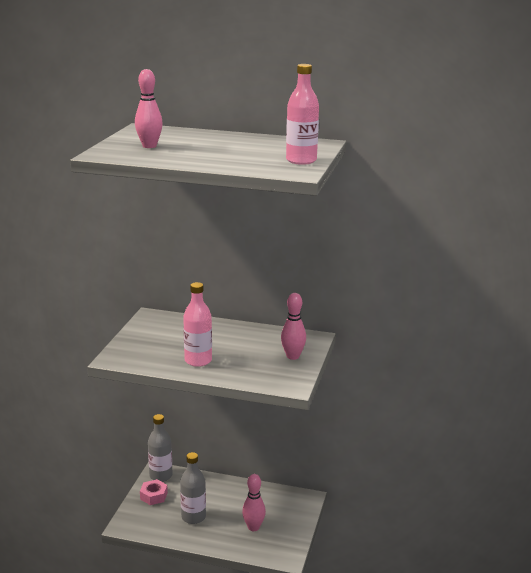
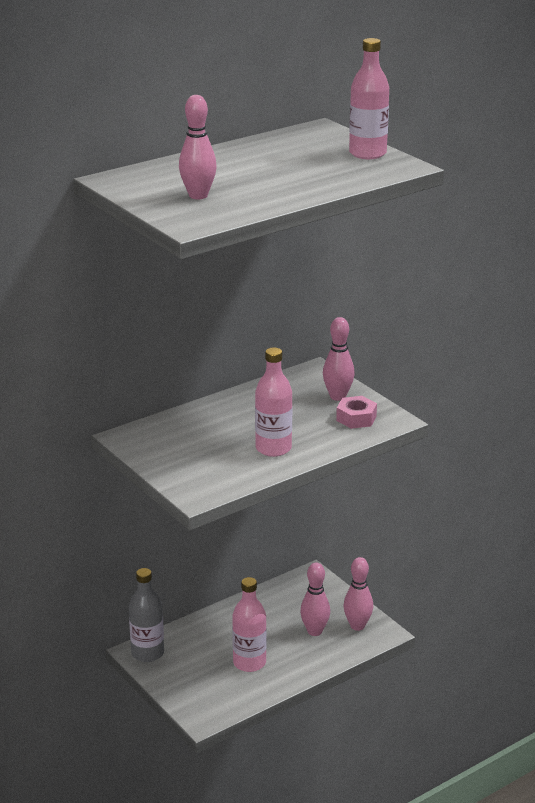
camera: 50 degrees left, 5 degrees up
pink nut [140,479,168,505] -> pink nut moved to [336,396,377,429]
grey bottle [180,452,206,524] -> pink bottle [232,577,266,672]
none -> pink bowling pin [343,557,373,631]

